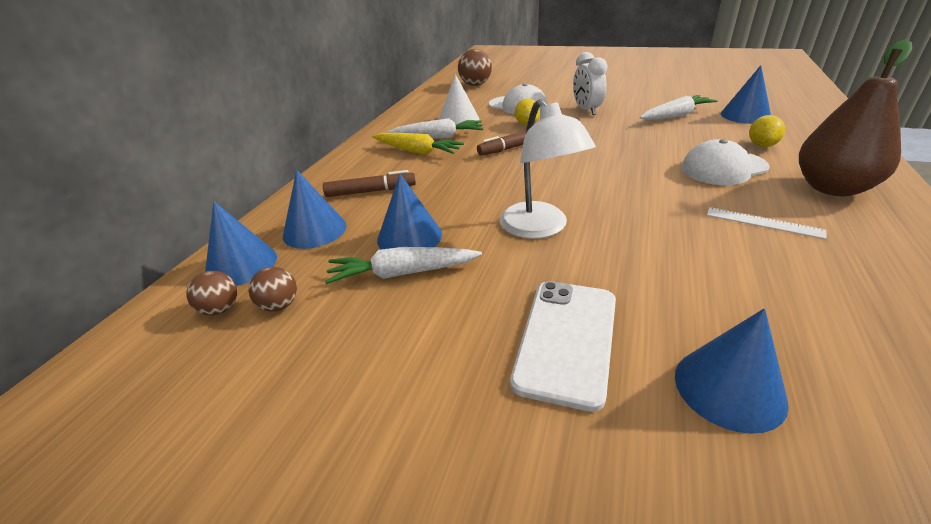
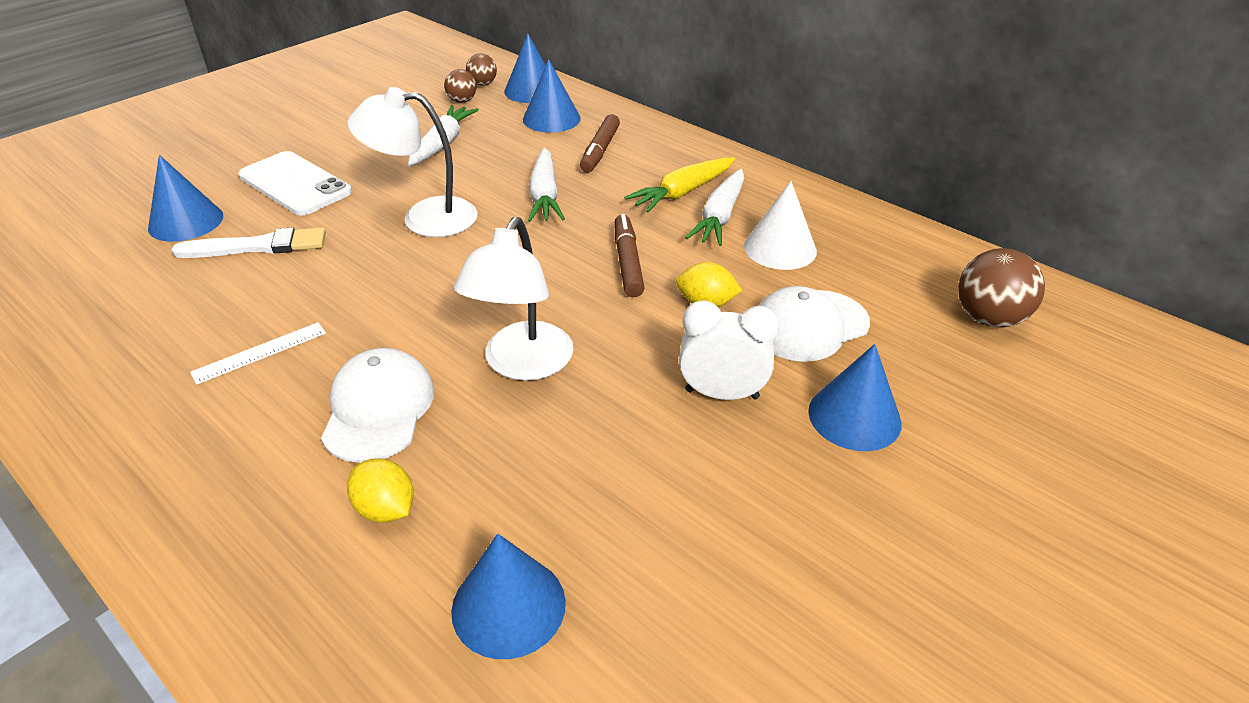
camera: 110 degrees right, 5 degrees up
blue cone [377,174,442,249] -> blue cone moved to [808,344,902,451]
white carrot [640,95,718,120] -> white carrot moved to [528,148,565,222]
brown pear [799,39,912,196] -> none
none -> white brush [172,227,326,258]
none -> white lamp [454,217,574,381]

